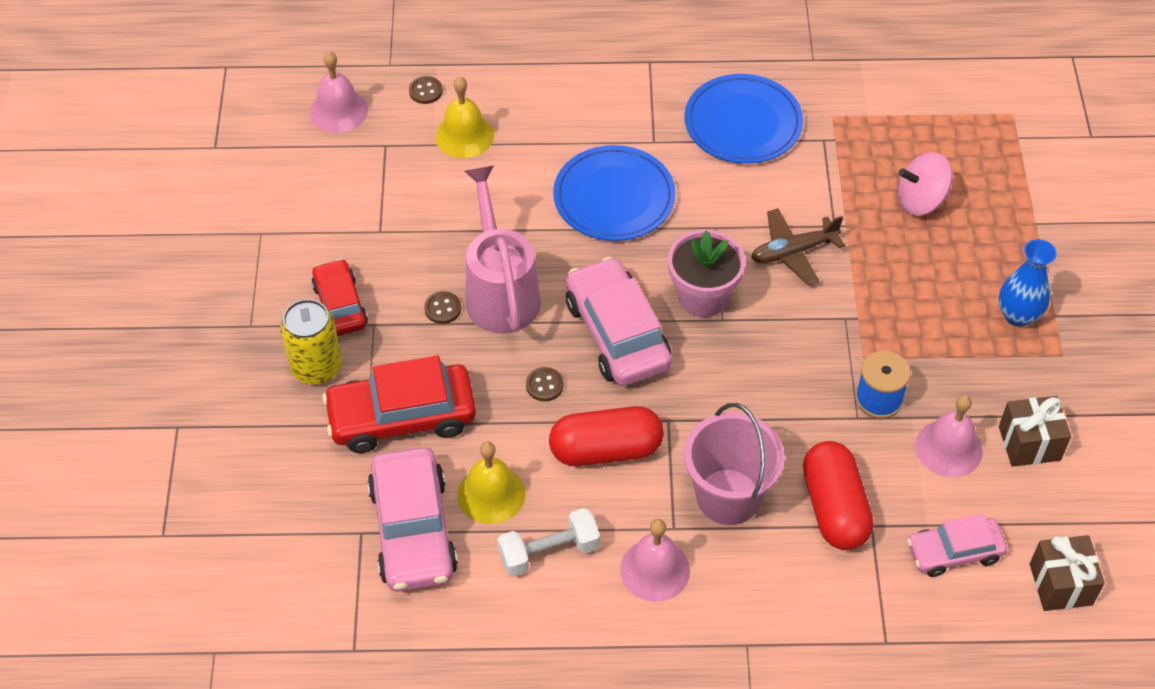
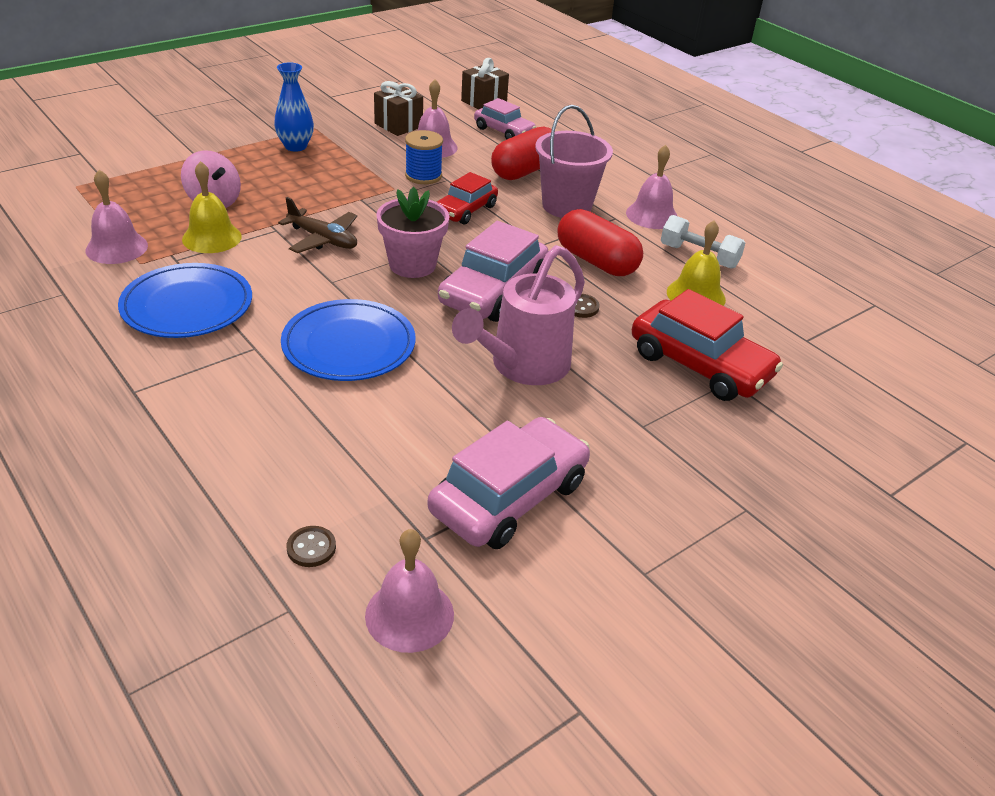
camera: 130 degrees left, 15 degrees down
yellow can [281,299,342,384] -> none
red car [311,259,368,336] -> red car moved to [437,172,498,225]
pink car [367,447,458,592] -> pink car moved to [428,417,590,549]
brown button [424,291,461,324] -> none
yellow bell [435,77,494,158] -> yellow bell moved to [182,161,242,253]
none -> pink bell [85,170,148,264]

